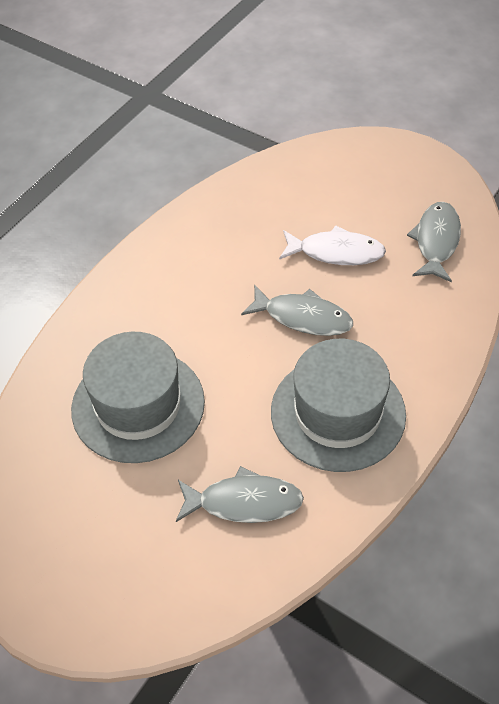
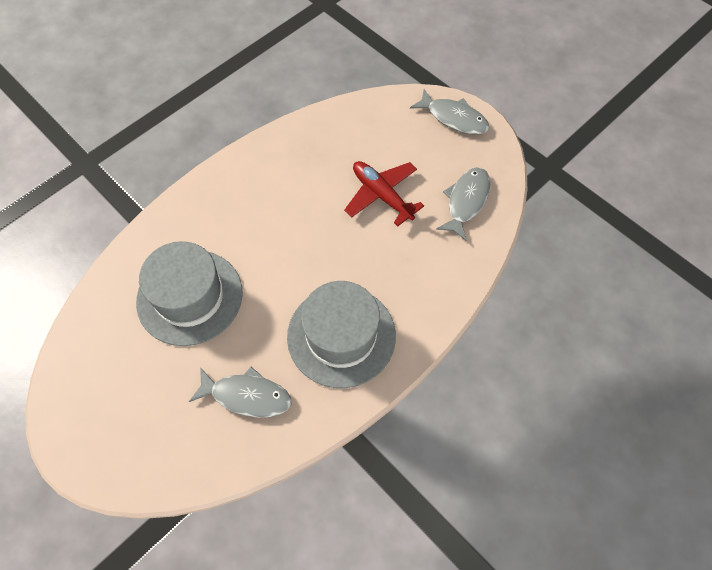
camera: 10 degrees right, 10 degrees up
grey fish [241,285,353,336] -> grey fish moved to [410,89,489,134]
white fish [279,225,386,265] -> red plane [344,161,424,226]

